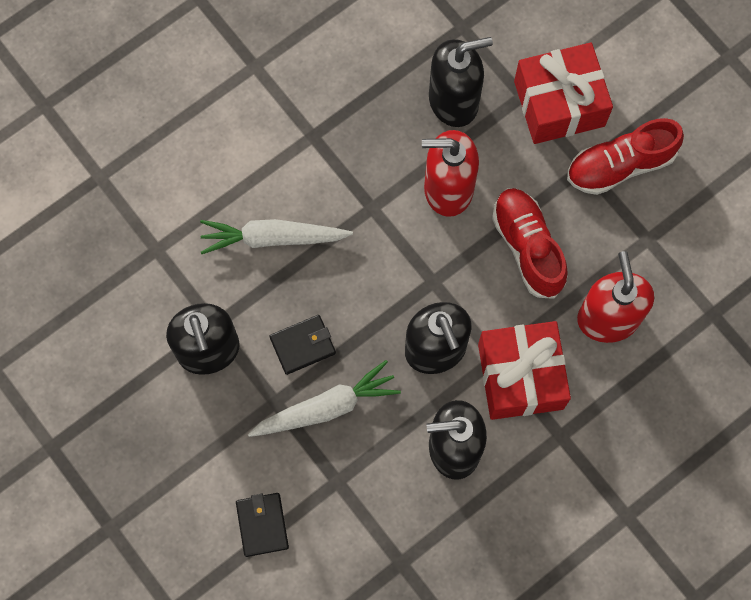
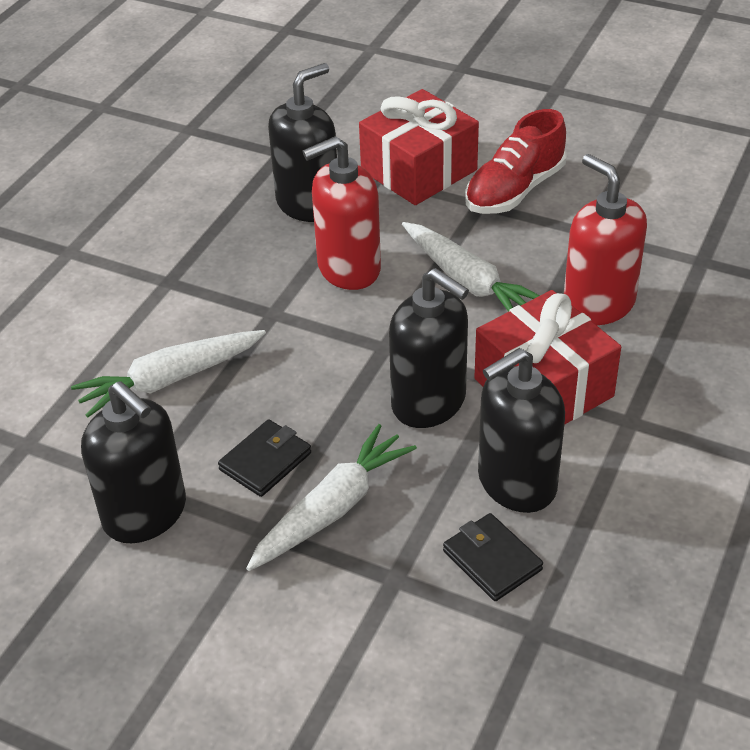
camera: 25 degrees left, 30 degrees down
black wallet [236,493,289,557] -> black wallet moved to [443,513,543,601]
red shoe [492,188,568,299] -> white carrot [402,222,540,312]

